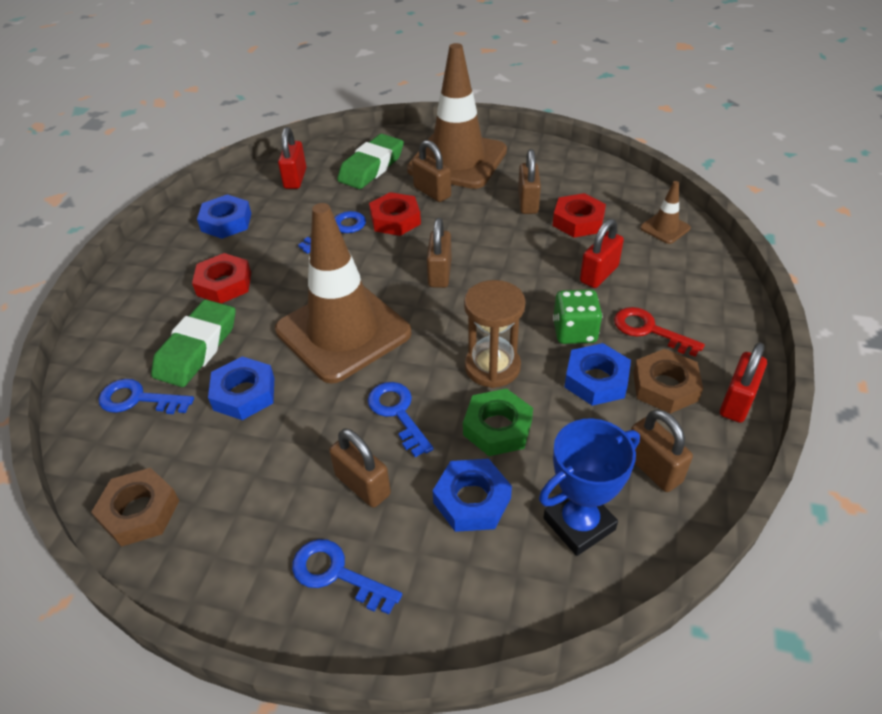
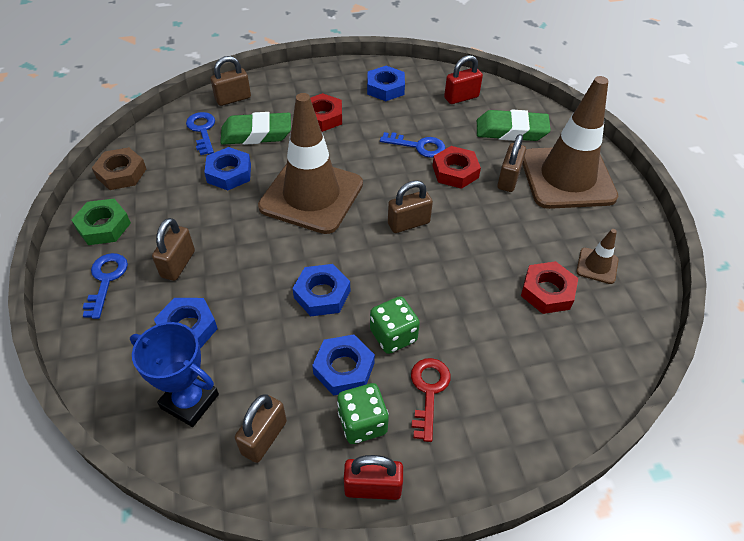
camera: 60 degrees right, 5 degrees up
blue key [368,382,434,457] -> none
green nut [463,388,533,456] -> green nut moved to [71,199,131,245]
brown hourglass [464,280,526,388] -> blue nut [292,264,350,316]
brown padlock [518,149,541,214] -> brown padlock moved to [211,56,251,106]
red padlock [580,219,624,288] -> none
brown nut [633,349,703,414] -> green dice [337,383,389,444]
brown traffic cone [640,181,691,244] -> brown traffic cone moved to [576,229,619,284]

